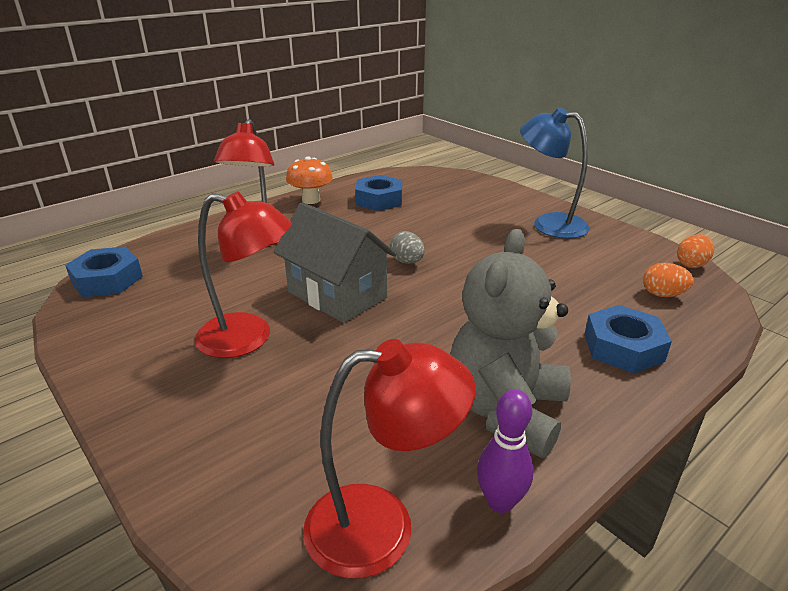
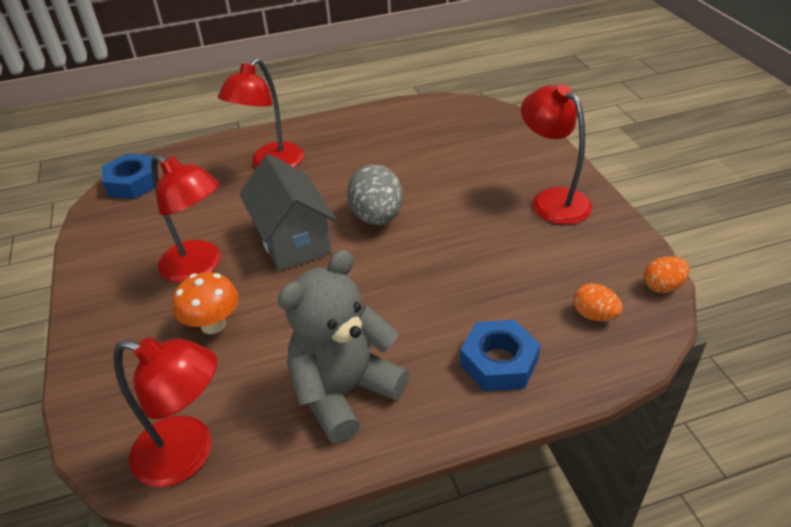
camera: 25 degrees right, 10 degrees up
orange mushroom [286,156,333,204] -> orange mushroom moved to [173,272,239,334]
blue nut [355,175,402,211] -> none
grey egg [389,231,425,264] -> grey egg [347,164,403,225], size x1.80
purple bowling pin [477,389,533,513] -> none
blue lamp [520,107,590,239] -> red lamp [521,84,593,225]

